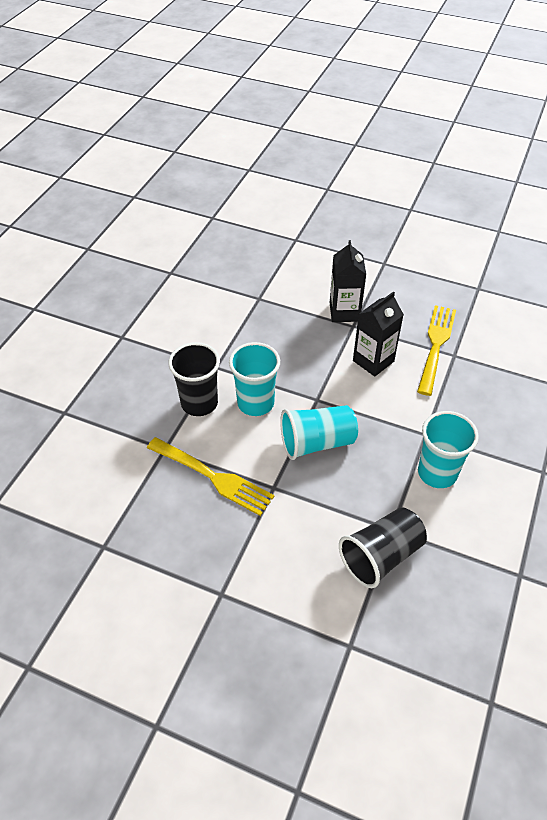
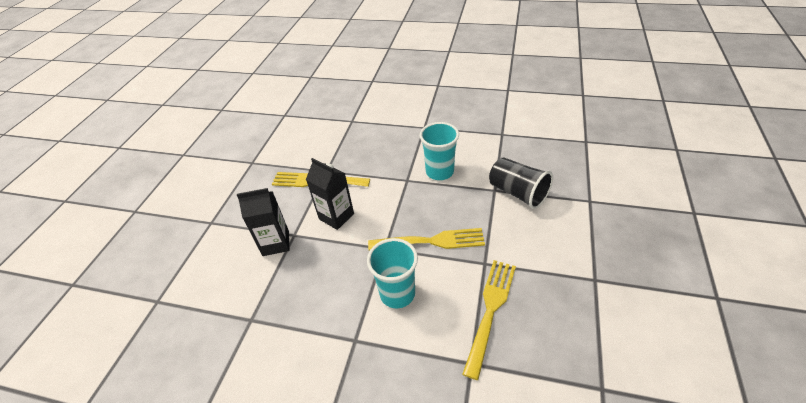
camera: 95 degrees left, 5 degrees down
black cup [168,342,220,416] -> none
turquoise cup [280,405,358,460] -> yellow fork [368,228,485,250]

